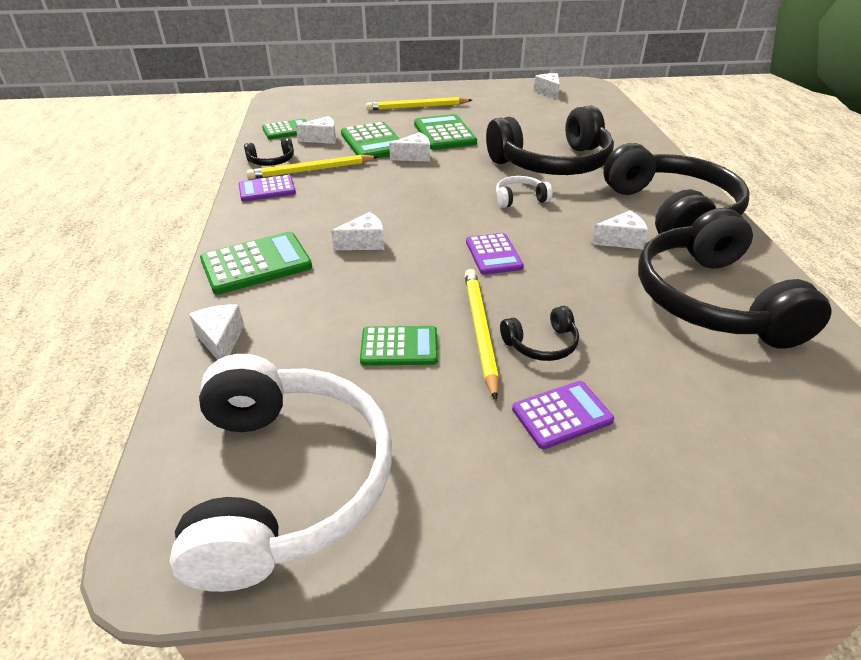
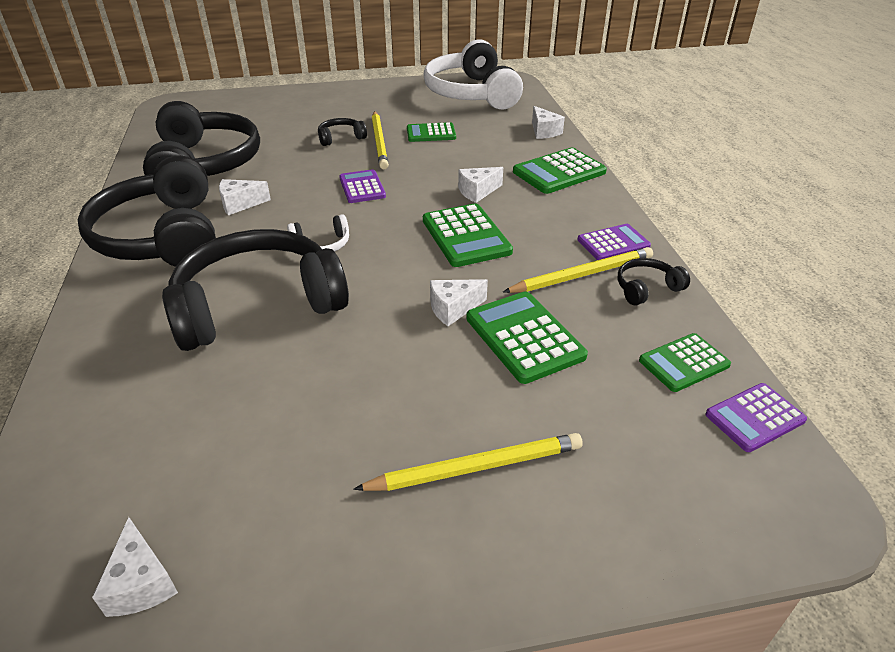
camera: 175 degrees right, 0 degrees up
white cheese [296,116,336,144] -> none
green calculator [414,114,477,150] -> green calculator moved to [423,203,513,267]
purple calculator [512,381,614,449] -> purple calculator moved to [705,383,807,452]

